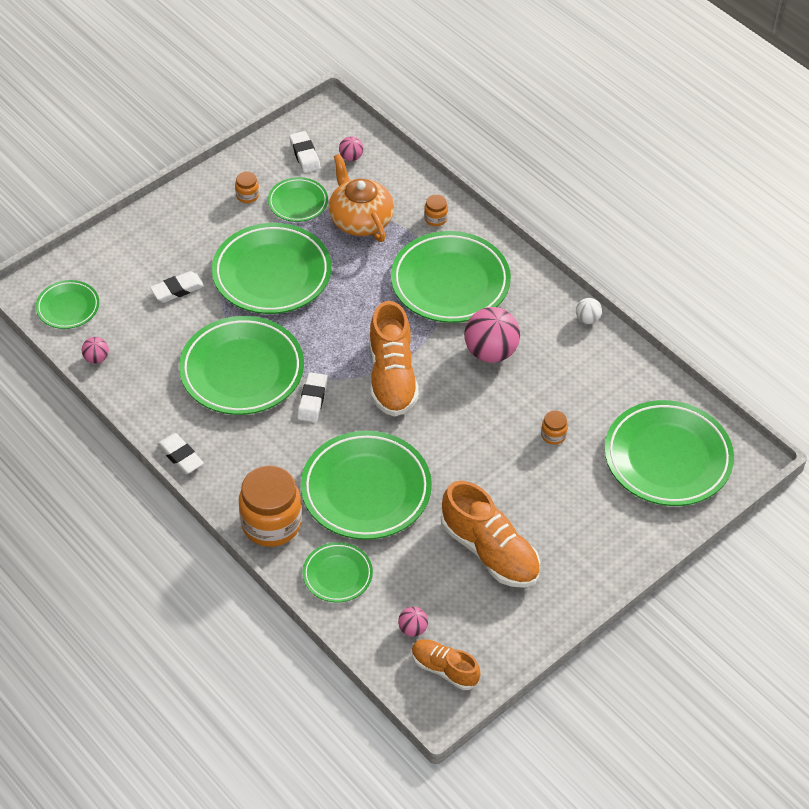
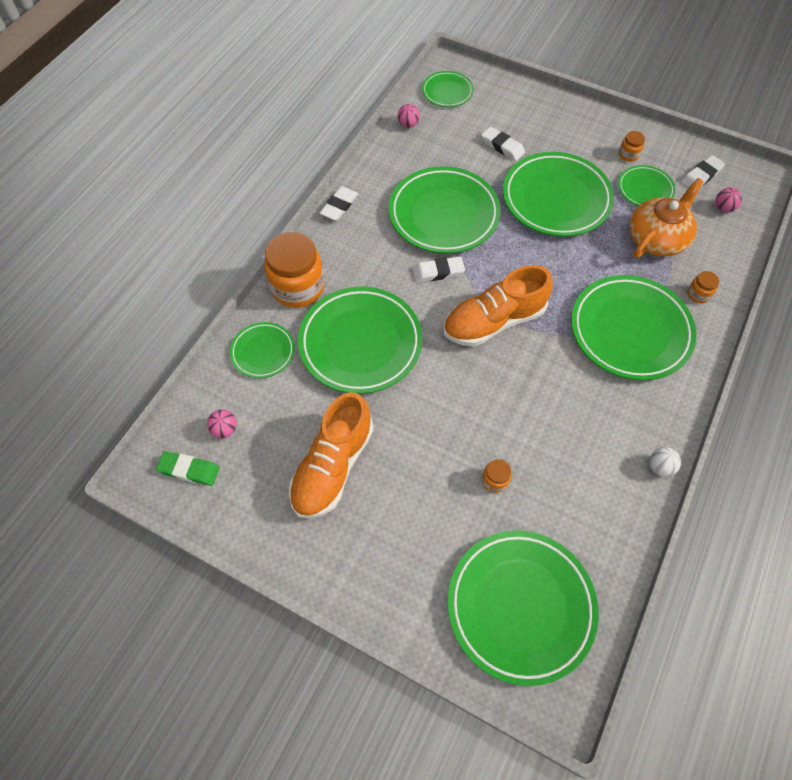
camera: 70 degrees right, 10 degrees up
orange shoe [412,639,480,690] -> green eraser [156,451,220,486]
pink ball [464,307,520,363] -> none

